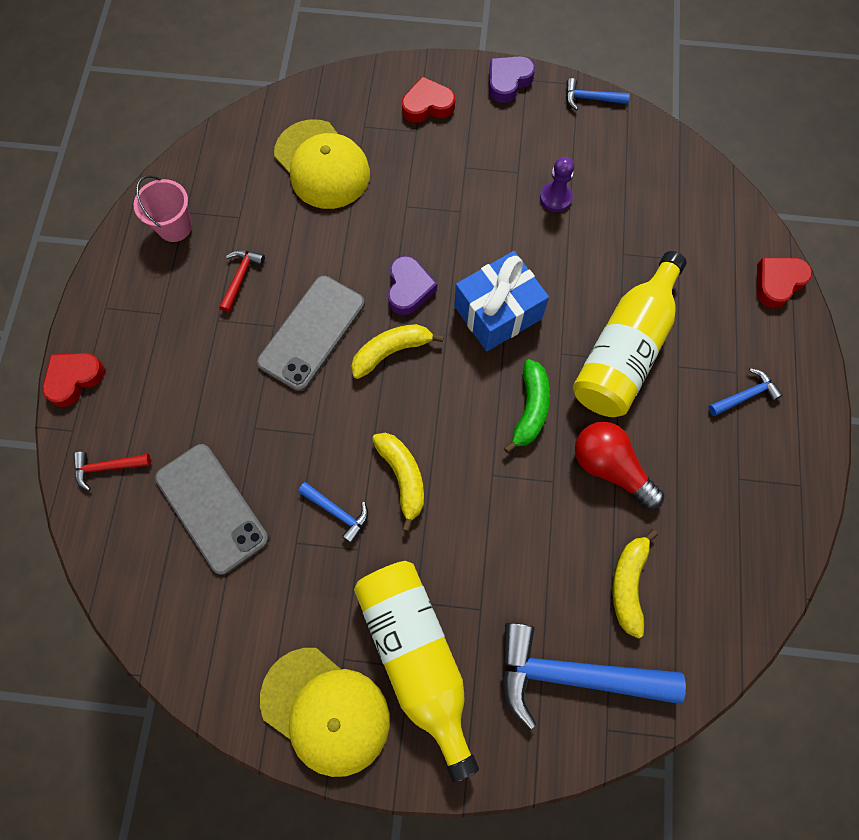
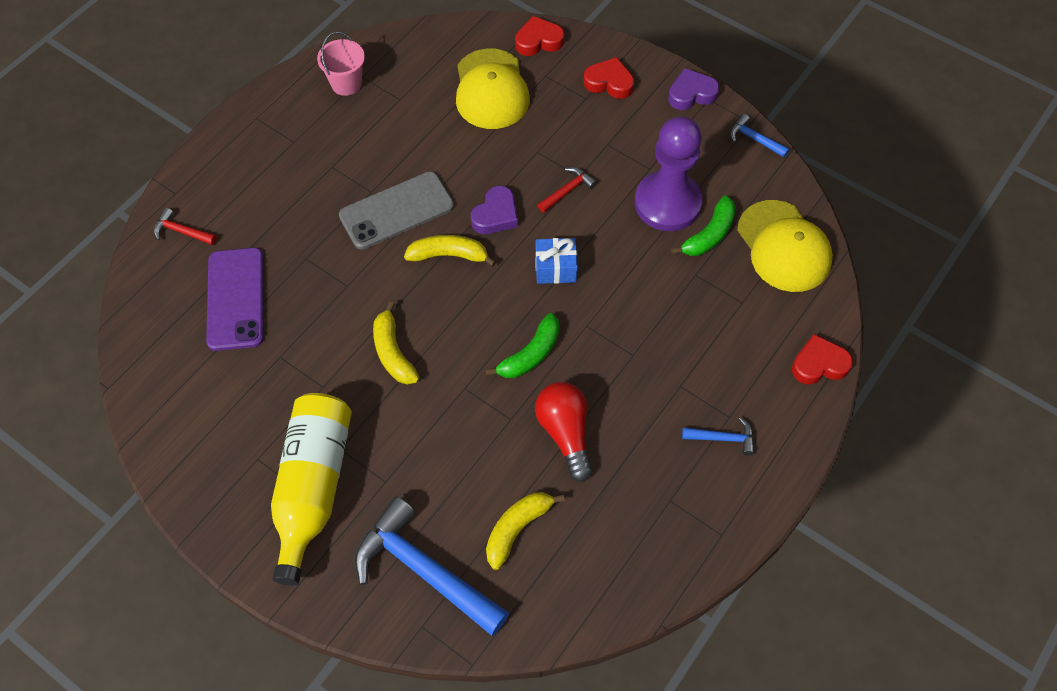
camera: 30 degrees right, 10 degrees down
red heart [43,353,105,407] -> red heart moved to [515,16,564,56]
grey phone [155,444,269,575] -> purple phone [206,248,264,351]
red hammer [219,250,265,312] -> red hammer moved to [538,167,597,213]
yellow cap [260,648,390,777] -> yellow cap moved to [737,200,833,292]
blue hammer [298,482,368,544] -> none
yellow banana [372,433,424,532] -> yellow banana turned 150 degrees clockwise [373,301,419,384]
blue gift [454,251,549,351] -> blue gift [535,238,578,284], size x0.62
purple pawn [540,157,574,212] -> purple pawn [635,117,703,231], size x2.14
yellow bottle [573,251,687,417] -> none
none -> green banana [671,195,736,256]

